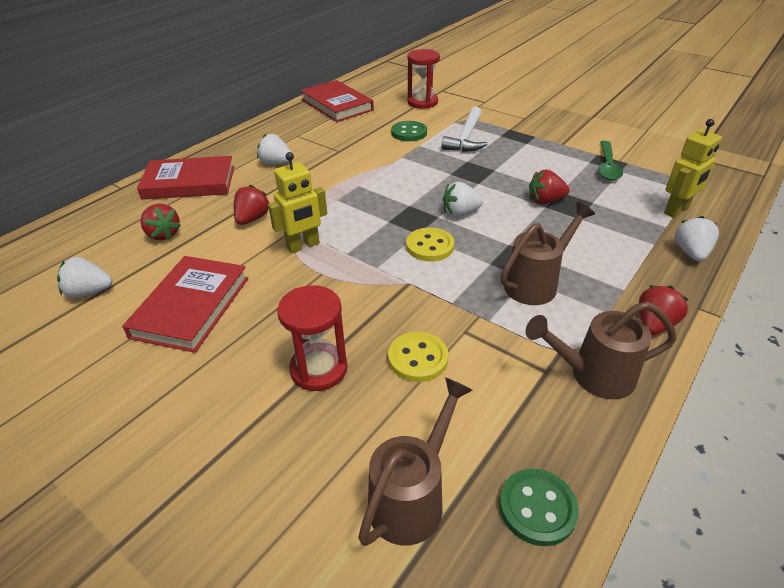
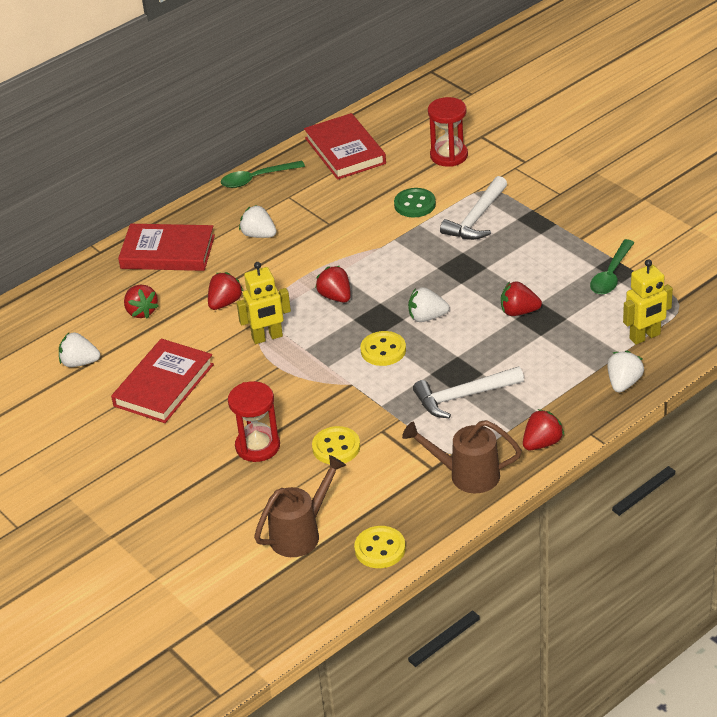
camera: 15 degrees right, 0 degrees up
green button [499,469,579,546] -> yellow button [354,526,406,568]
brown watering can [501,202,595,305] -> white hammer [413,366,524,418]
none -> green spoon [221,161,305,188]
none -> red strawberry [315,266,351,303]

